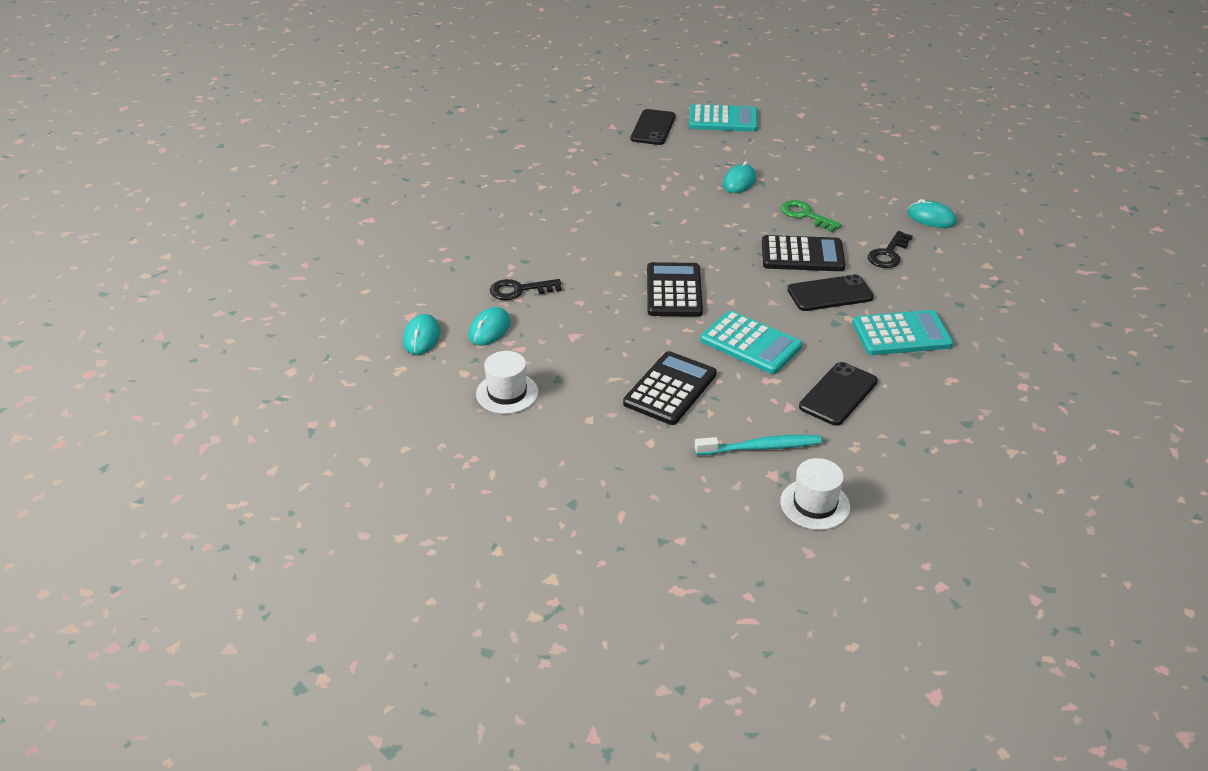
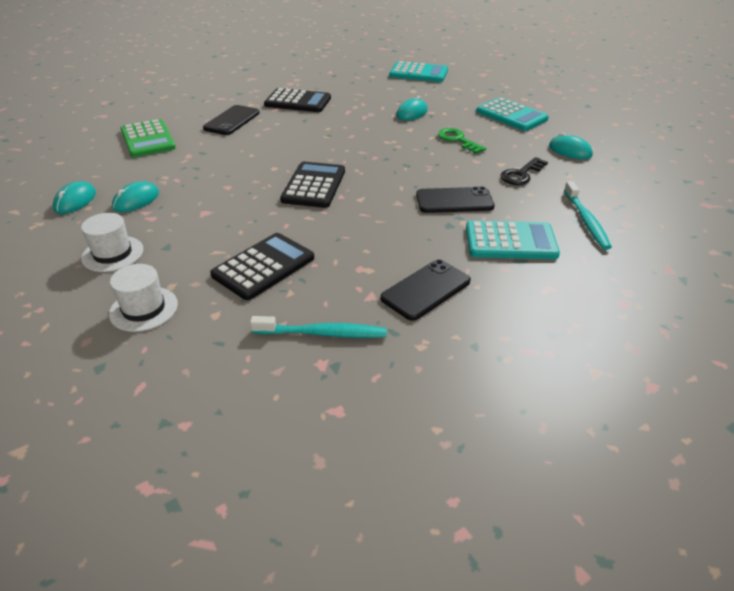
camera: 10 degrees right, 0 degrees up
black key [490,279,562,300] -> none
black phone [631,109,676,145] -> black phone moved to [203,105,260,135]
turquoise calculator [700,311,802,374] -> turquoise calculator moved to [476,97,549,131]
black calculator [762,235,846,271] -> black calculator moved to [264,88,331,112]
white hat [780,458,850,530] -> white hat moved to [109,264,178,332]
none -> green calculator [120,119,176,157]
none -> turquoise toothbrush [564,181,612,250]

